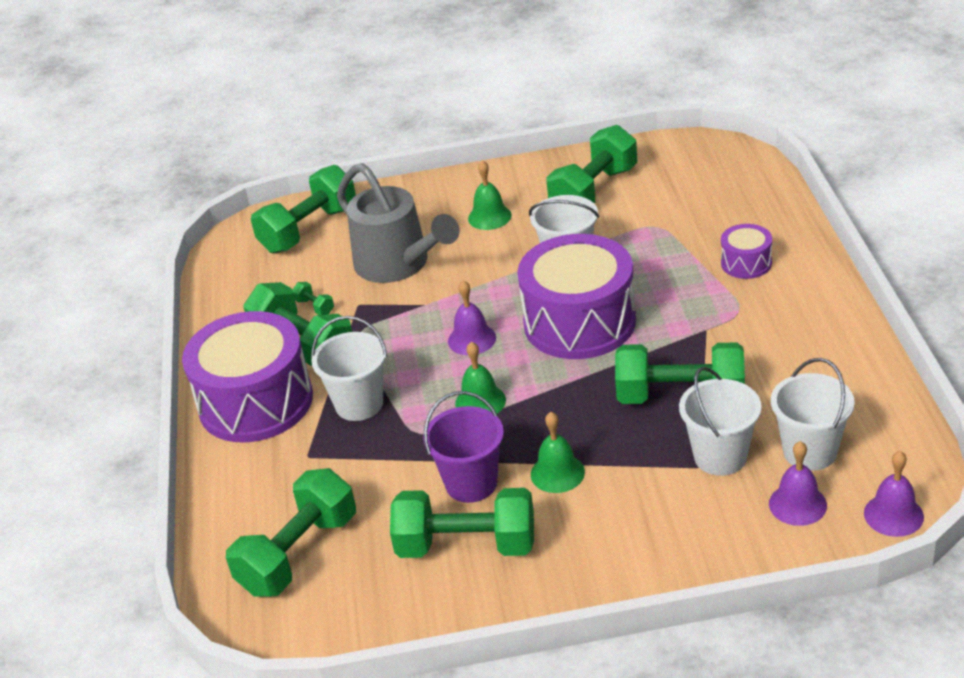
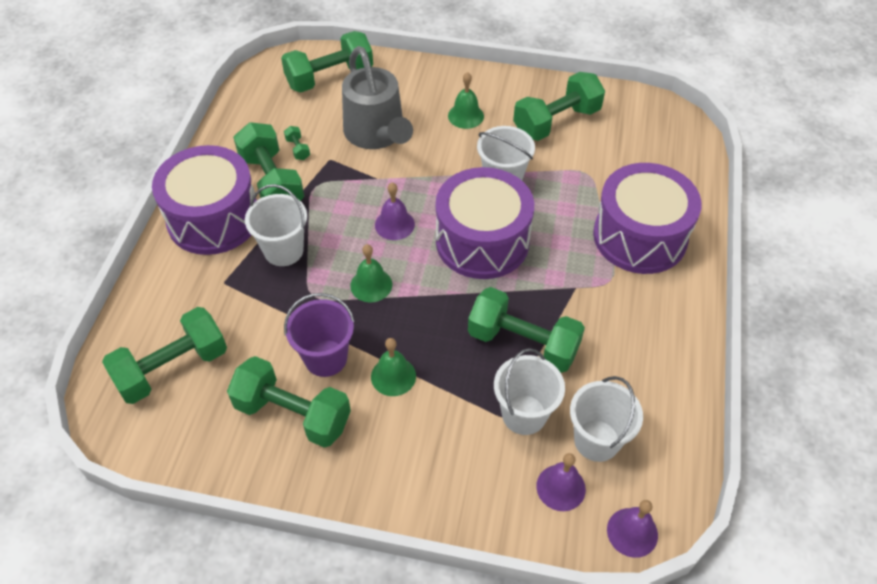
camera: 15 degrees right, 15 degrees up
purple drum [721,224,772,279] -> purple drum [593,163,702,274], size x2.17

